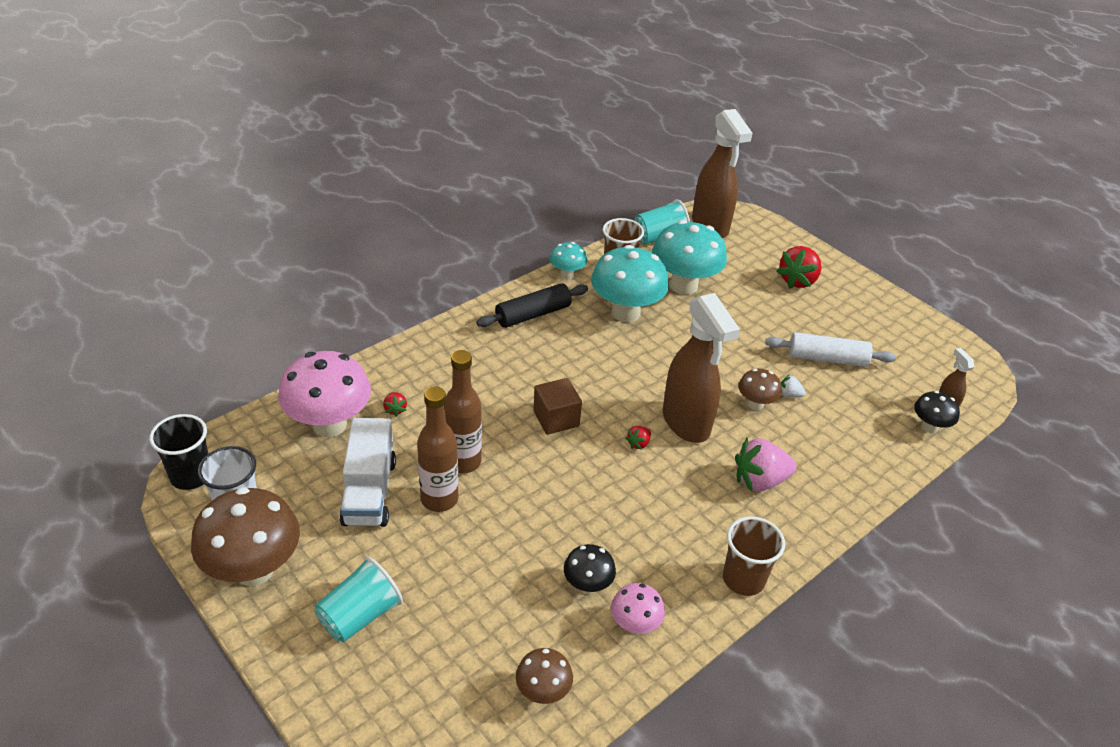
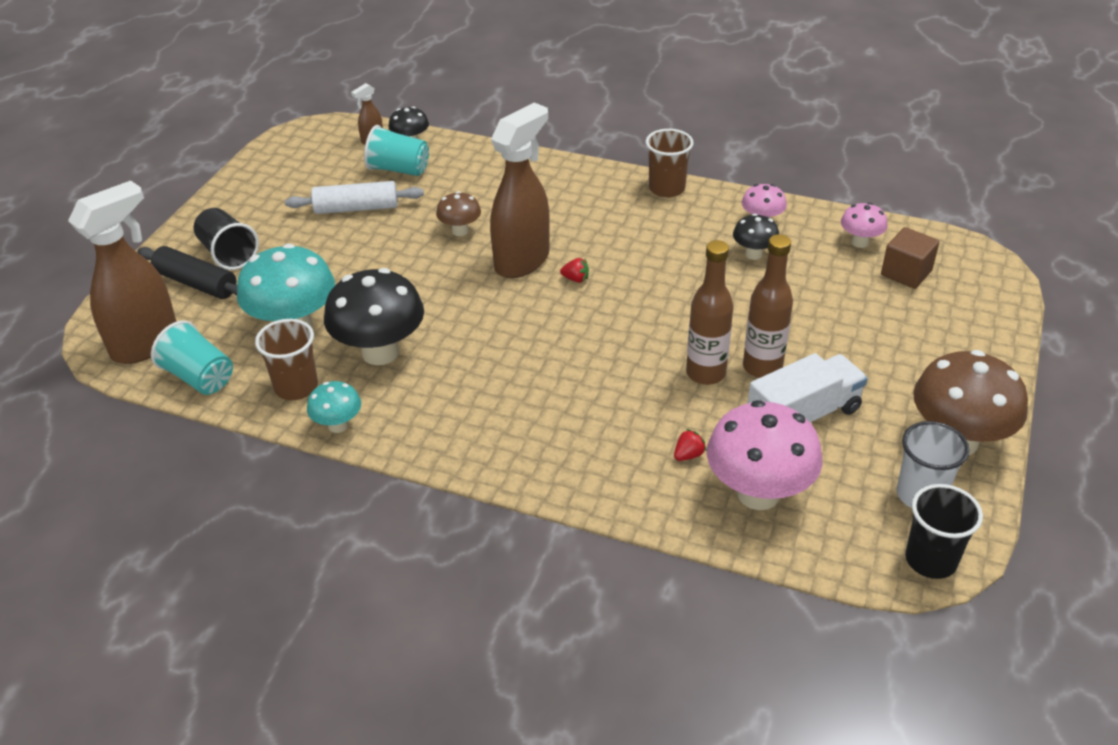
camera: 115 degrees left, 0 degrees up
turquoise cup [315,557,403,642] -> turquoise cup moved to [364,125,429,176]
black rolling pin [476,283,588,328] -> black rolling pin moved to [137,246,237,299]
brown mushroom [516,648,573,704] -> pink mushroom [841,203,887,248]
brown cube [533,378,582,435] -> brown cube moved to [881,227,940,289]
turquoise mushroom [591,245,669,322] -> black mushroom [324,268,424,365]
pink strawberry [735,438,796,491] -> none
white rolling pin [765,332,896,367] -> white rolling pin turned 75 degrees counterclockwise [285,181,424,214]
red strawberry [776,246,822,289] -> black cup [194,208,259,270]
white strawberry [781,375,806,397] -> none

